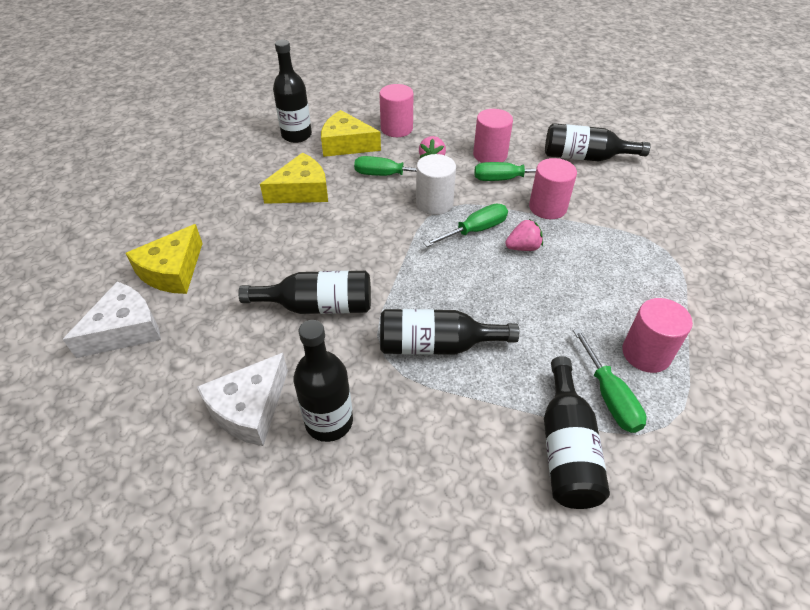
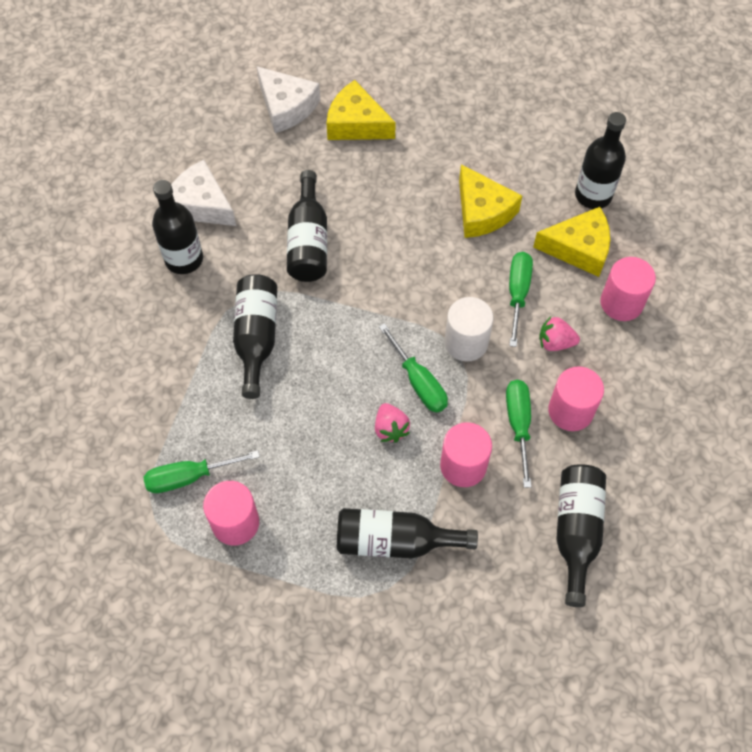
camera: 90 degrees right, 15 degrees up
yellow cheese [321,110,381,157] -> yellow cheese turned 75 degrees clockwise [533,207,610,277]
black bottle [544,356,610,509] -> black bottle moved to [337,508,478,559]

